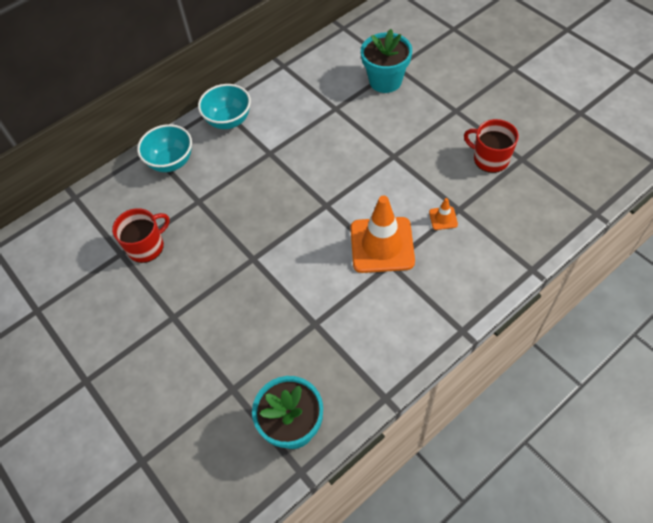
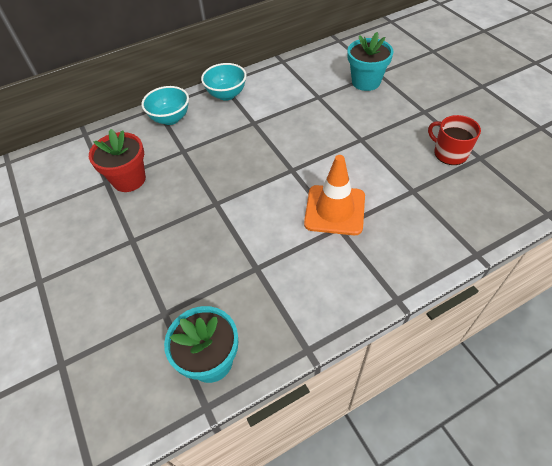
camera: 10 degrees right, 5 degrees down
red mug [112,208,170,263] -> red flower pot [89,129,146,192]
orange traffic cone [429,198,458,230] -> none

